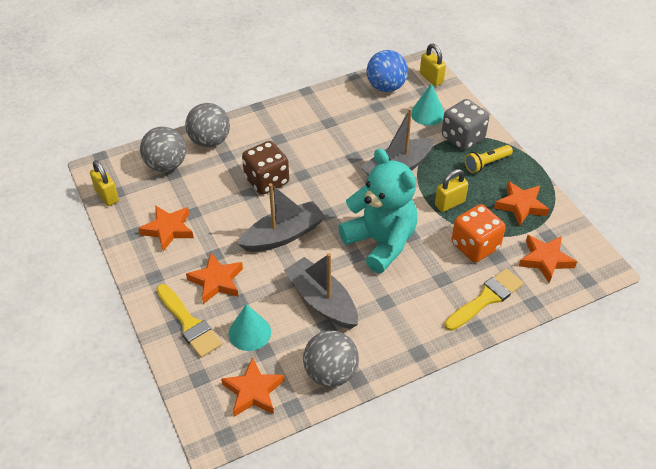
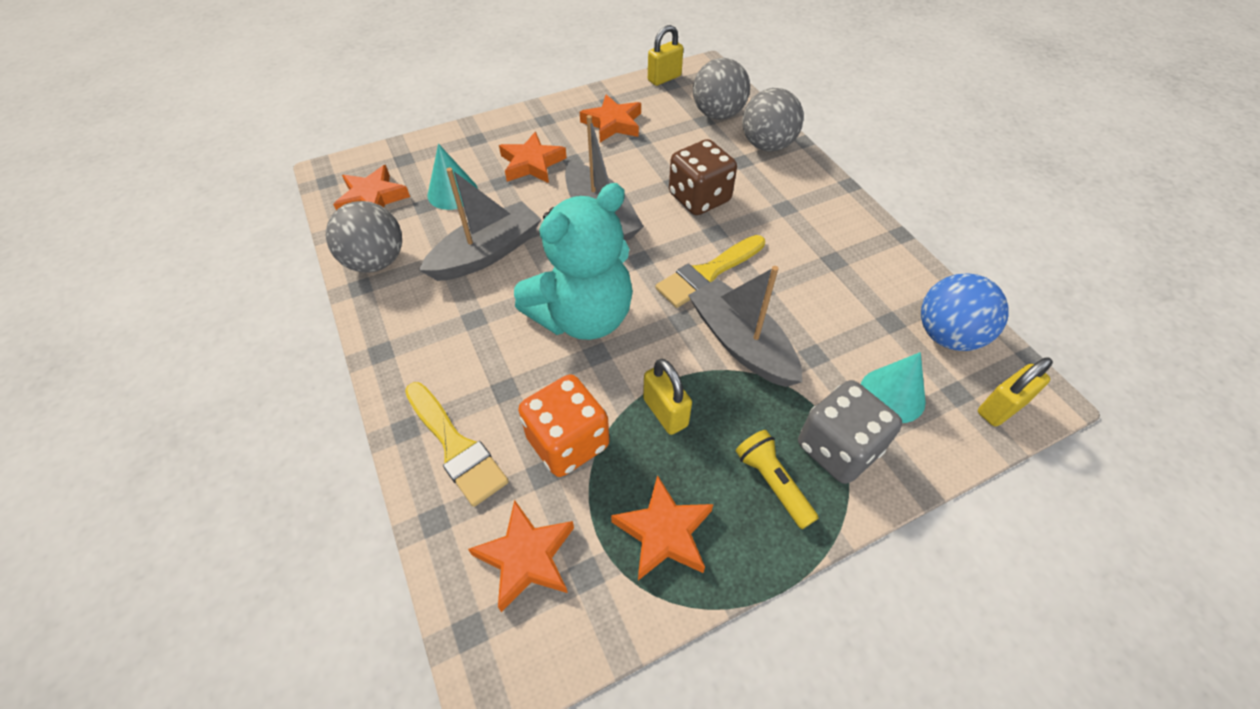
camera: 90 degrees right, 5 degrees up
yellow brush [156,284,222,358] -> yellow brush moved to [656,235,765,308]

